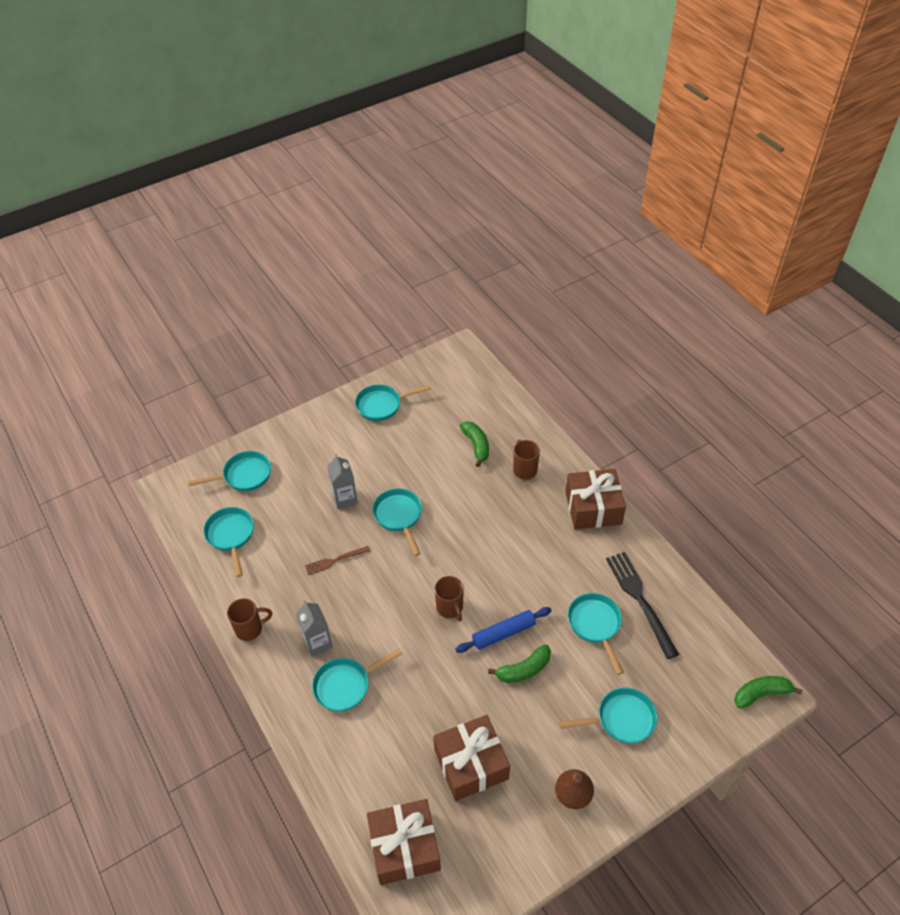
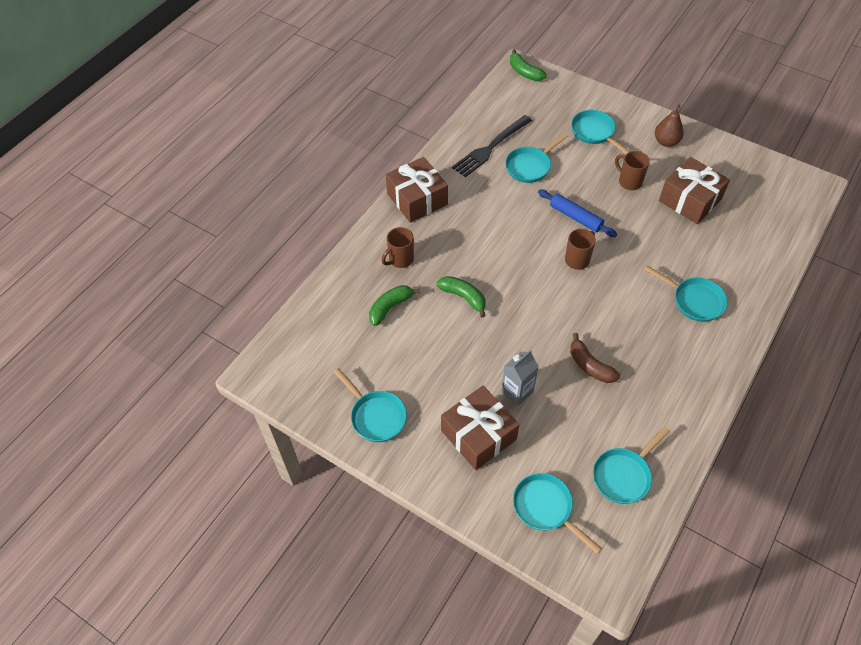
camera: 115 degrees left, 5 degrees up
brown mug [227,598,272,641] -> brown mug moved to [615,151,650,190]
grey carton [296,601,333,657] -> none
brown fork [305,546,370,575] -> brown banana [570,333,620,383]
brown gift [367,799,441,885] -> brown gift moved to [441,386,519,470]
turquoise pan [372,489,422,556] -> none
green banana [488,644,551,683] -> green banana moved to [437,276,486,317]

